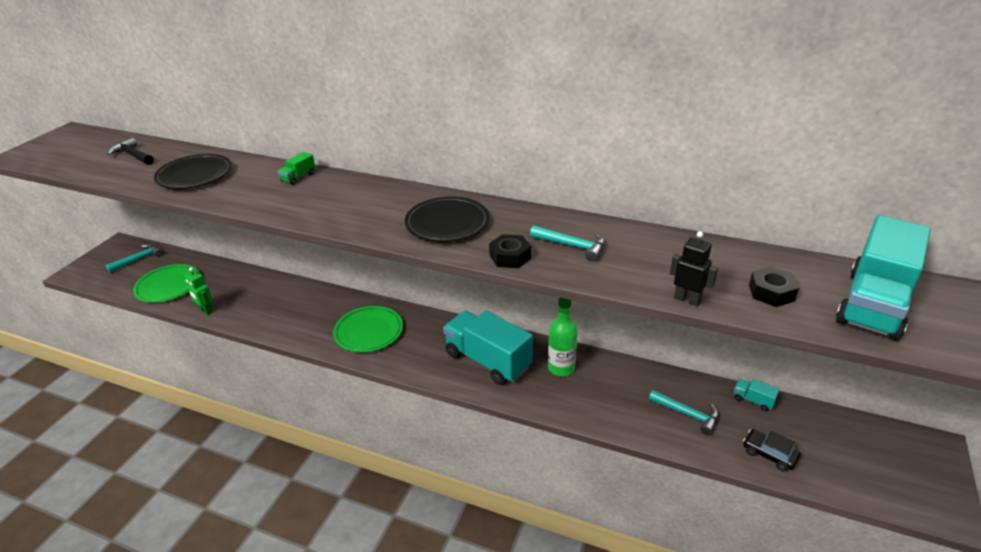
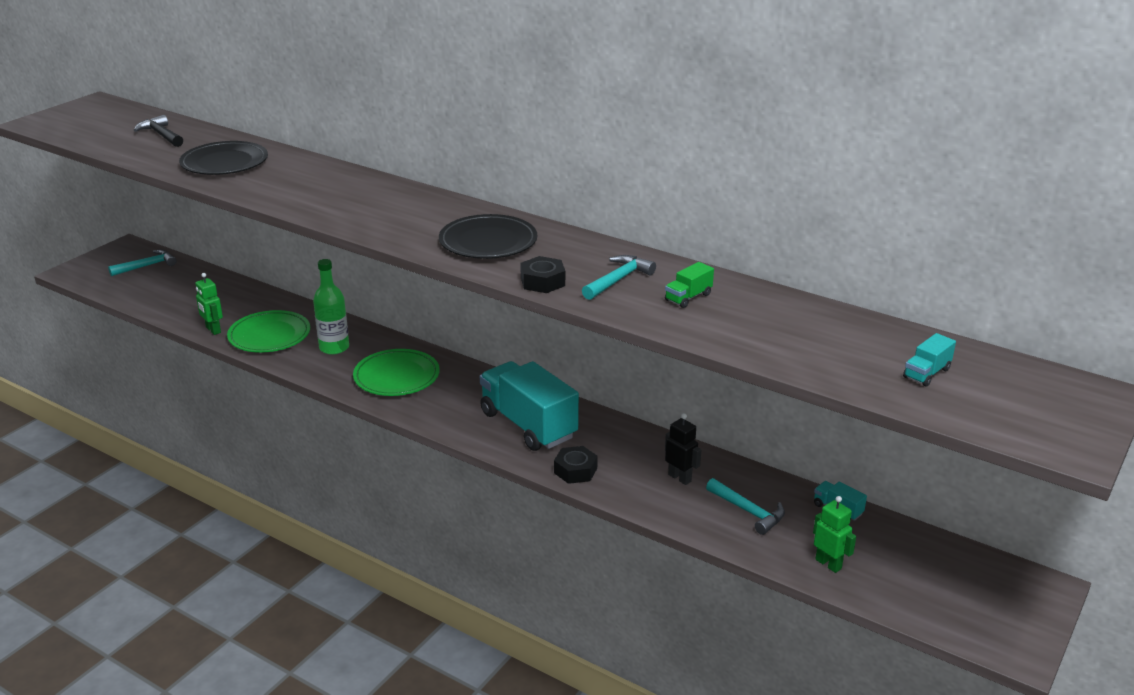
camera: 10 degrees right, 5 degrees down
green plate [133,264,200,303] -> green plate moved to [227,310,310,353]
green truck [278,152,315,185] -> green truck moved to [665,262,714,308]
turquoise hammer [530,225,605,261] -> turquoise hammer turned 90 degrees counterclockwise [582,255,656,300]
green bottle [548,298,578,376] -> green bottle moved to [313,259,349,355]
black robot [670,231,718,306] -> black robot moved to [665,413,701,485]
black car [743,429,801,472] -> green robot [813,496,856,573]
black nut [749,266,799,307] -> black nut moved to [554,446,598,484]
turquoise truck [836,215,931,341] -> turquoise truck [903,333,956,387], size x0.40

